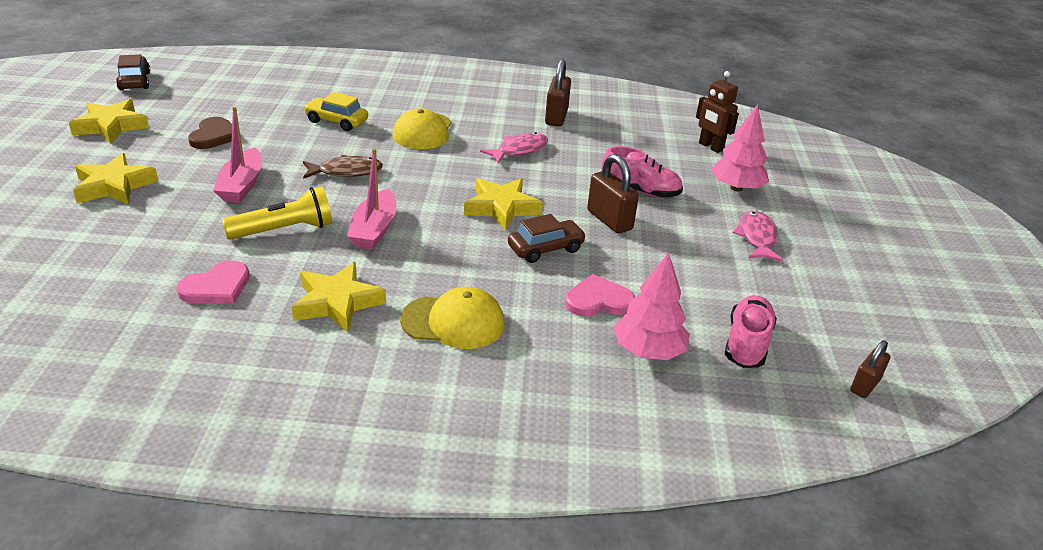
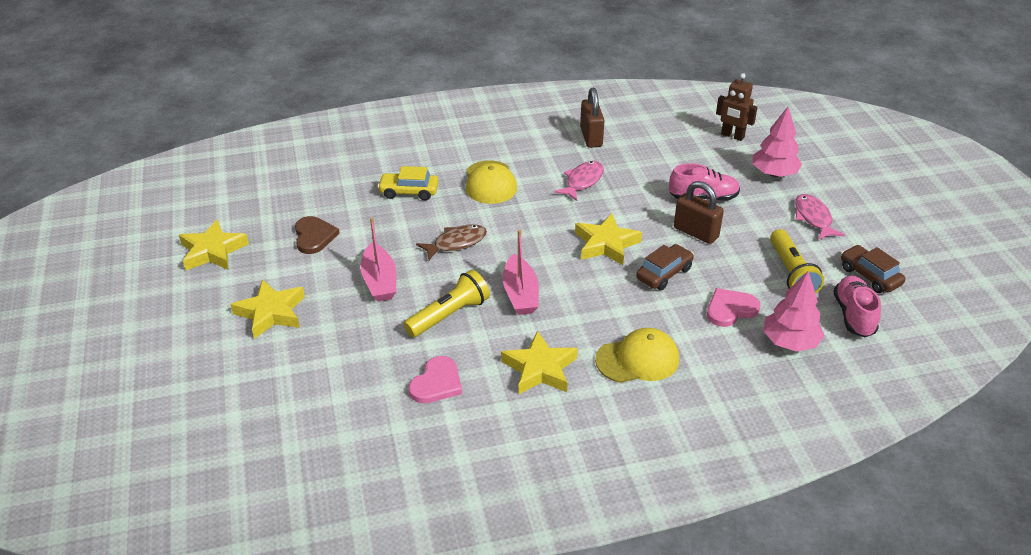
camera: 15 degrees left, 5 degrees up
brown car [116,54,150,90] -> brown car moved to [841,245,905,293]
brown padlock [850,340,890,398] -> none
none -> yellow flashlight [770,229,824,294]

